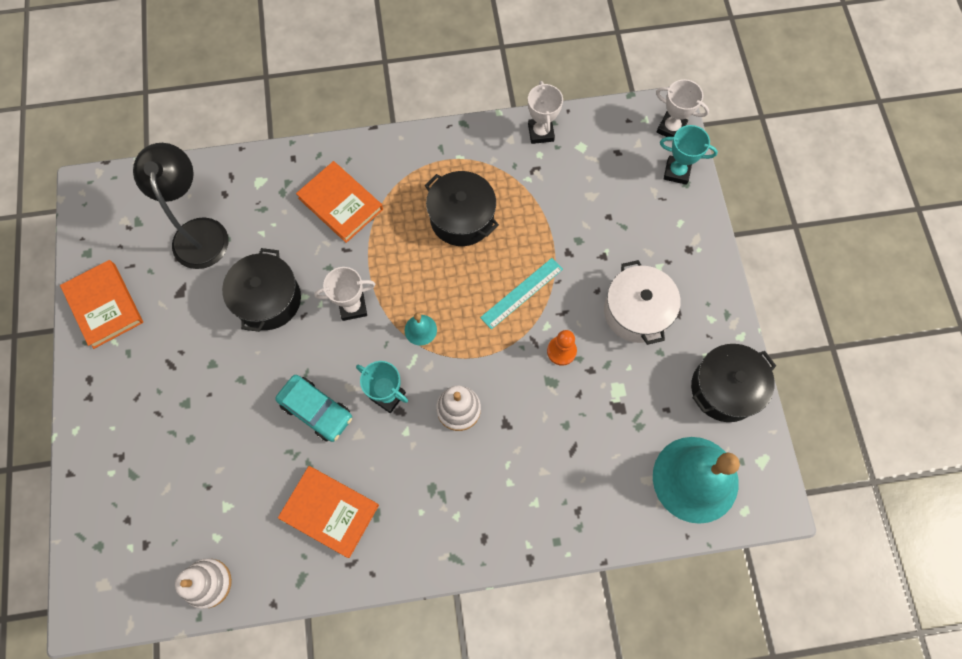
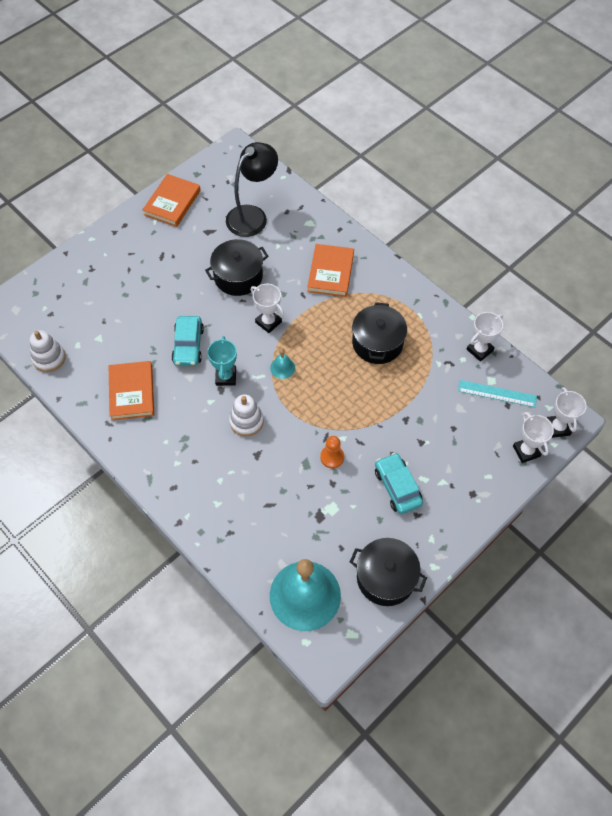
camera: 55 degrees right, 10 degrees down
turquoise ruler [480,258,563,330] -> turquoise ruler moved to [458,380,537,407]
white pot [604,260,681,345] -> turquoise car [375,453,423,514]
turquoise trophy [660,125,718,185] -> white trophy [513,412,554,463]

